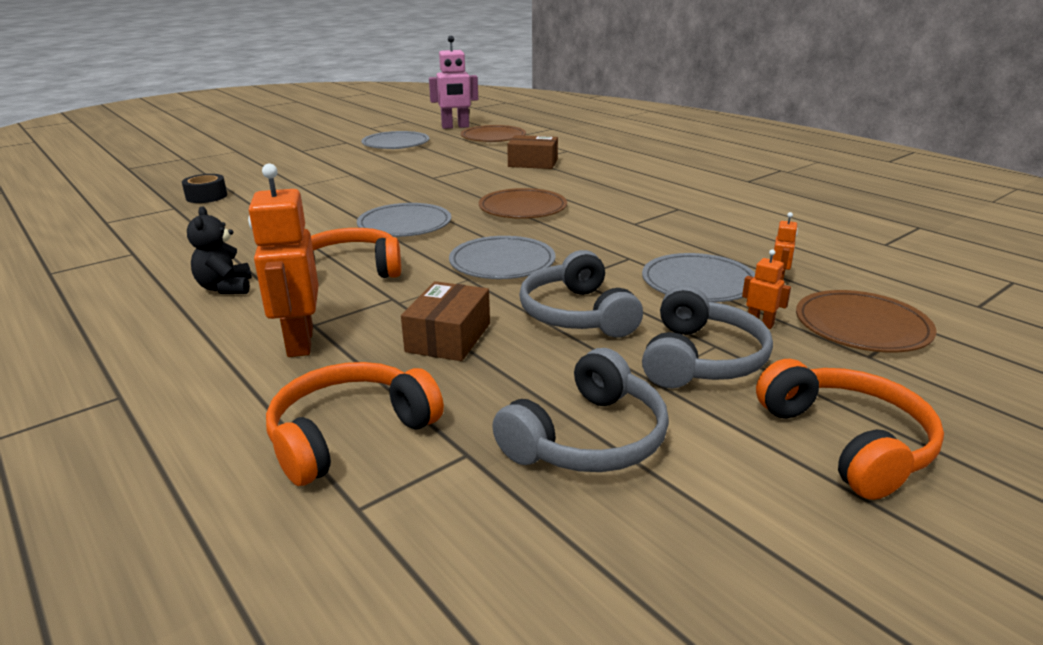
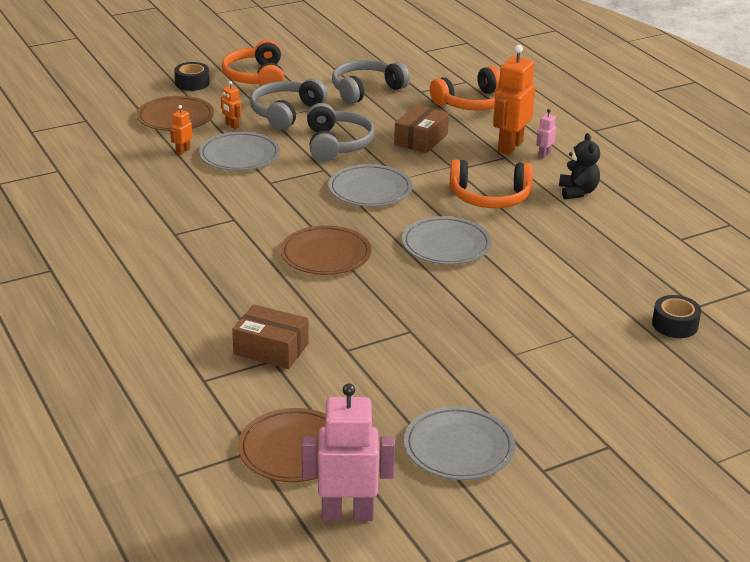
camera: 170 degrees left, 5 degrees up
orange robot [248,163,319,357] -> orange robot turned 150 degrees counterclockwise [493,45,535,155]
none -> black tape [174,62,210,91]
none -> pink robot [536,109,556,158]

